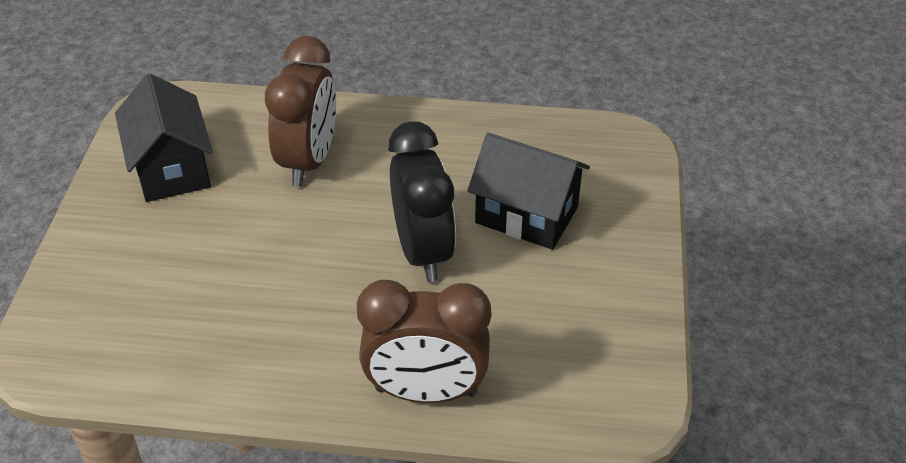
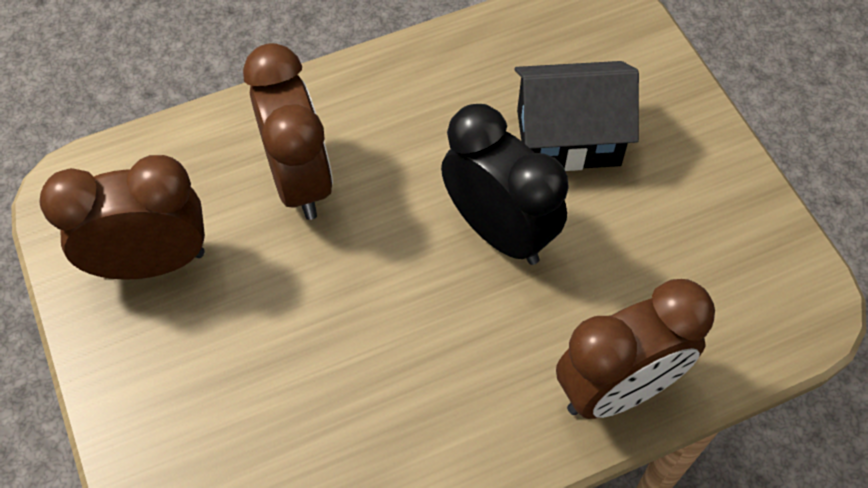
camera: 30 degrees left, 15 degrees up
black house [115,73,213,202] -> brown clock [39,155,205,280]

